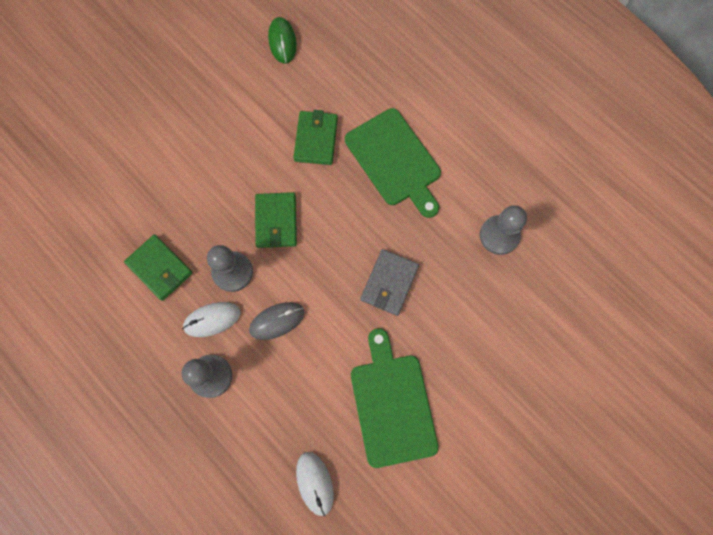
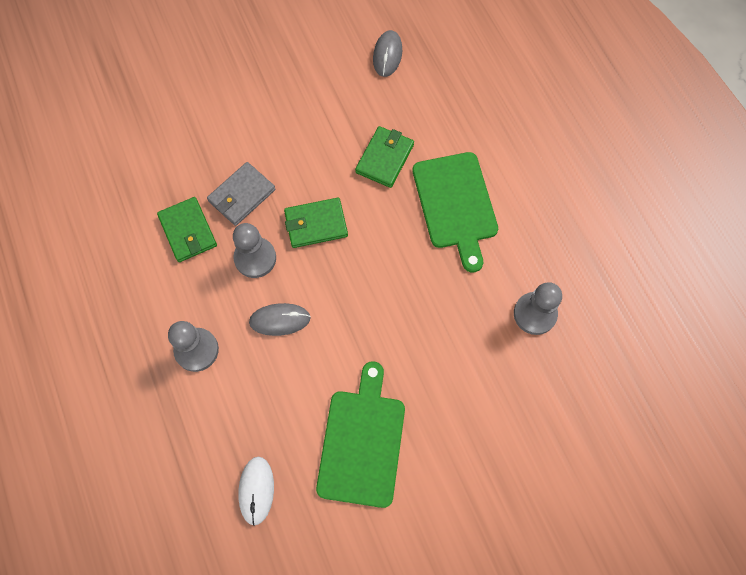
camera: 20 degrees right, 5 degrees down
white mouse [183,302,240,337] -> none
green wallet [255,192,297,248] -> green wallet turned 60 degrees clockwise [284,198,348,248]
green mouse [268,17,297,63] -> grey mouse [373,30,402,77]
grey wallet [360,249,419,316] -> grey wallet moved to [207,162,275,226]

